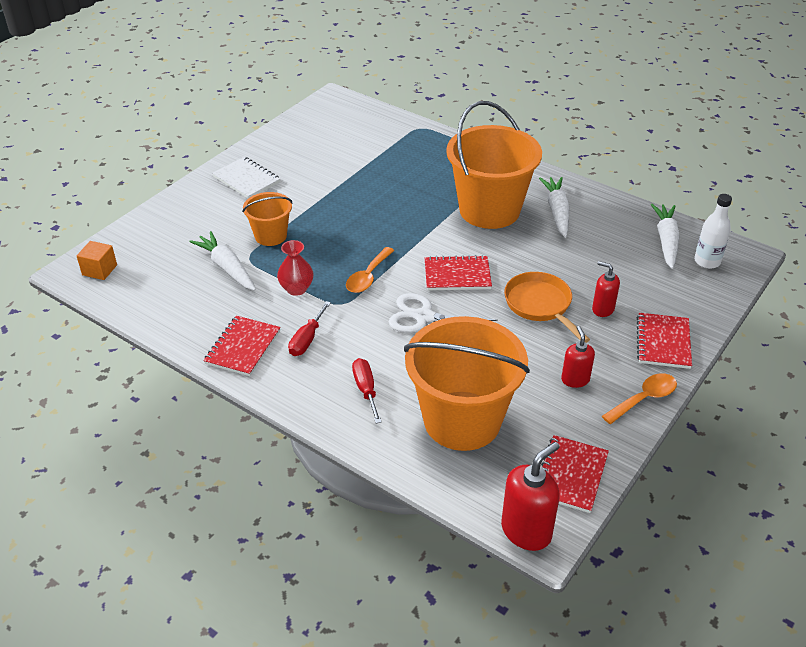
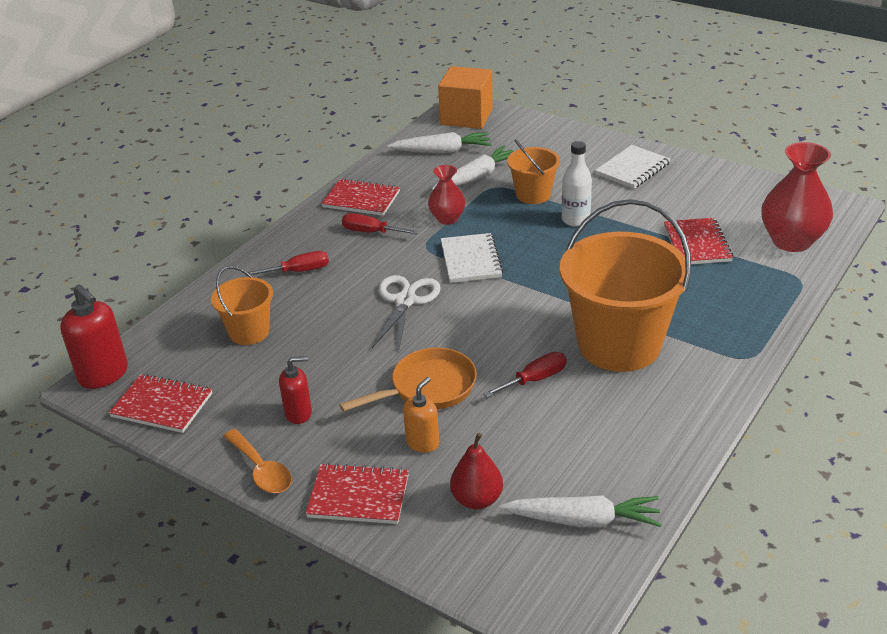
camera: 90 degrees right, 5 degrees down
orange cube [77,241,117,280] -> orange cube [438,66,493,129], size x1.85
orange spoon [346,247,394,293] -> white notebook [441,233,503,283]
orange bucket [404,316,530,451] -> orange bucket [211,266,273,345], size x0.51
red notebook [425,255,492,290] -> red notebook moved to [664,218,733,264]
white carrot [539,177,569,238] -> white carrot moved to [387,132,492,153]
red soap dispenser [592,261,620,317] -> orange soap dispenser [403,377,439,453]
white bottle [694,194,732,269] -> white bottle moved to [561,141,592,227]
none -> red pear [450,433,503,509]
none -> red screwdriver [483,352,567,397]
none -> red vase [762,142,833,252]

